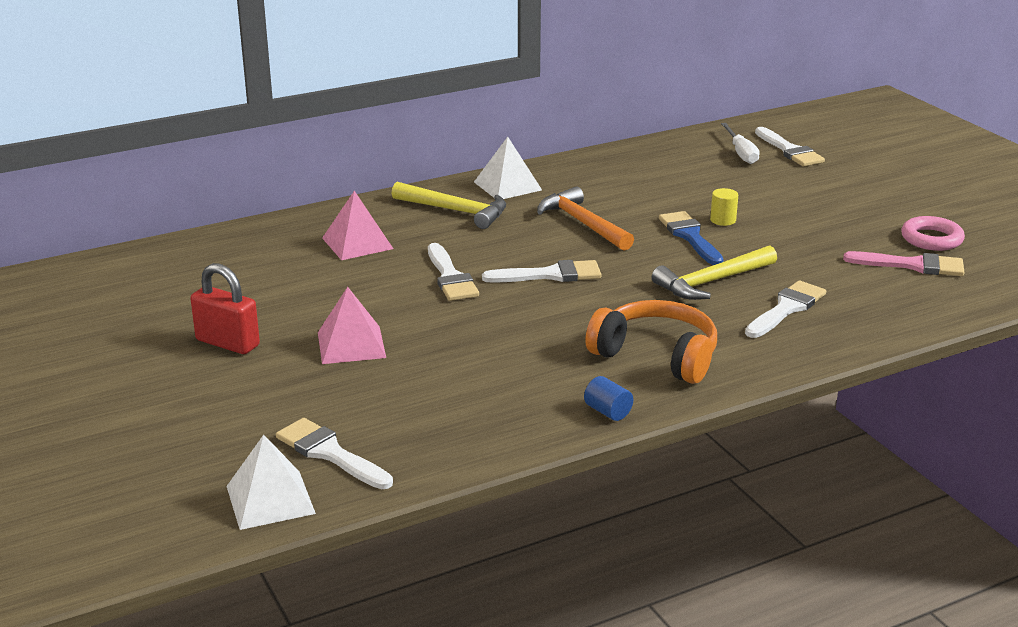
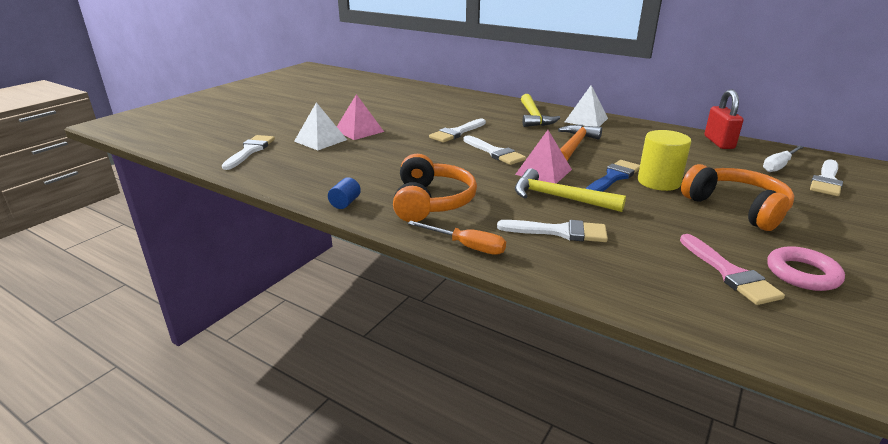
camera: 60 degrees right, 0 degrees up
red padlock [191,263,260,354] -> red padlock moved to [704,89,743,149]
white pyramid [227,435,316,530] -> white pyramid moved to [294,102,347,150]
pink pyramid [322,191,393,260] -> pink pyramid moved to [515,130,572,184]
yellow cylinder [710,188,738,226] -> yellow cylinder [638,130,691,191], size x1.93
none -> orange screwdriver [408,221,506,255]
none -> orange headphones [681,164,794,231]

